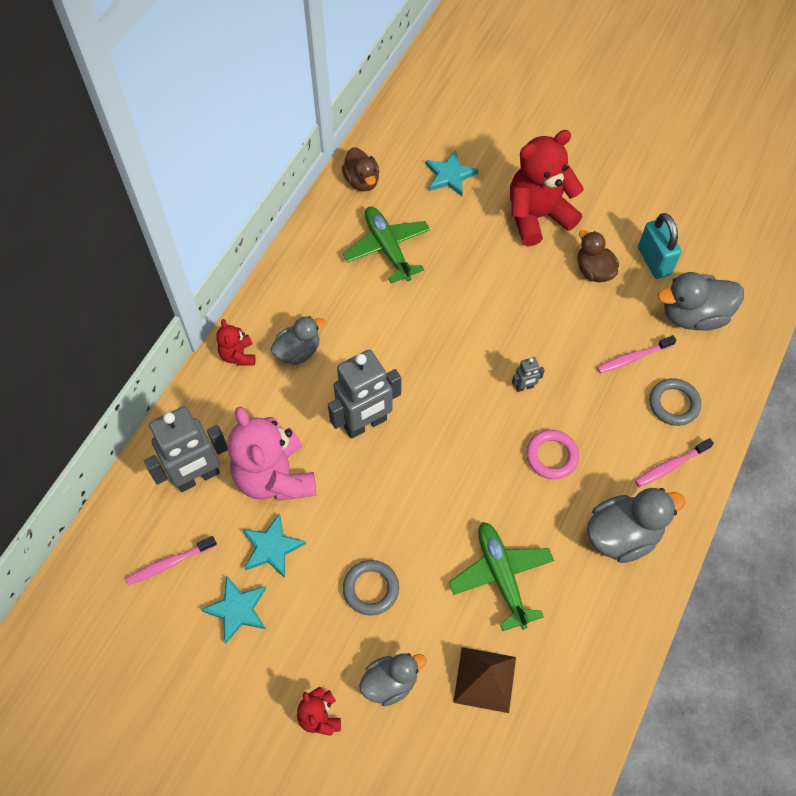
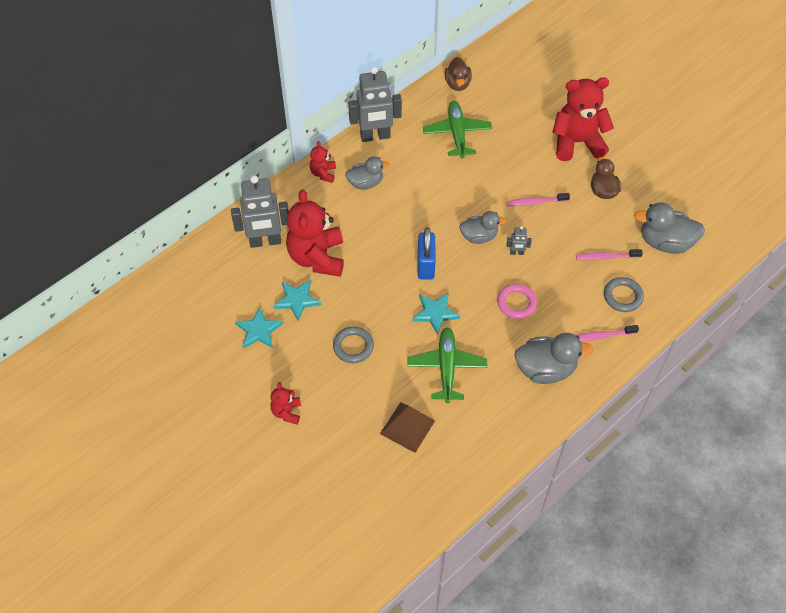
camera: 20 degrees right, 5 degrees down
pink toothbrush [126,536,217,585] -> pink toothbrush moved to [506,193,570,206]
pink teddy bear [228,407,316,501] -> red teddy bear [286,190,344,277]
grey robot [328,350,401,439] -> grey robot moved to [348,66,402,142]
grey duck [359,653,427,706] -> grey duck moved to [459,211,506,244]
turquoise star [426,150,479,196] -> turquoise star moved to [412,293,460,335]
turquoise padlock [638,213,681,279] -> none
none -> blue padlock [418,227,436,280]

